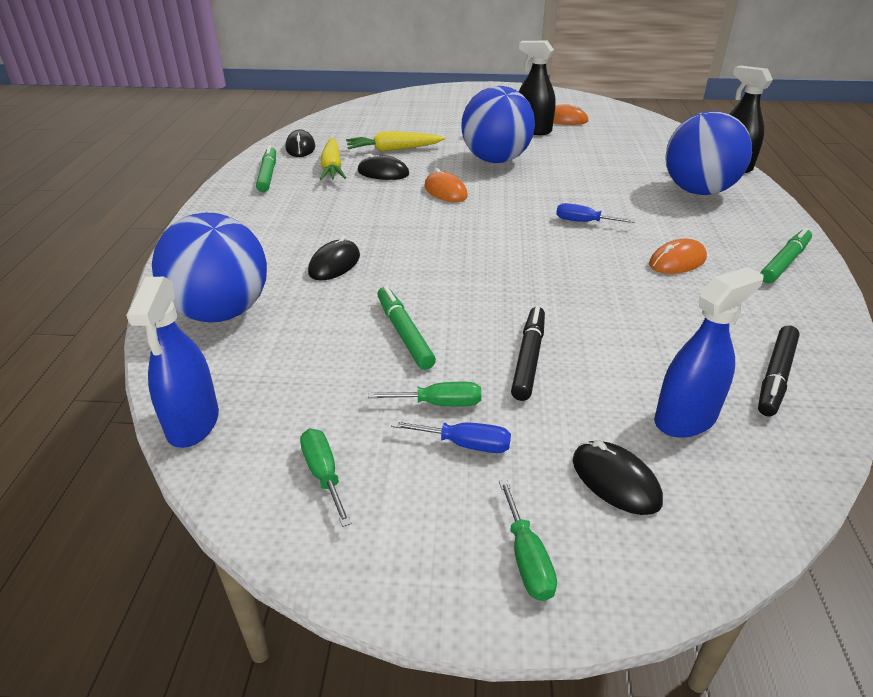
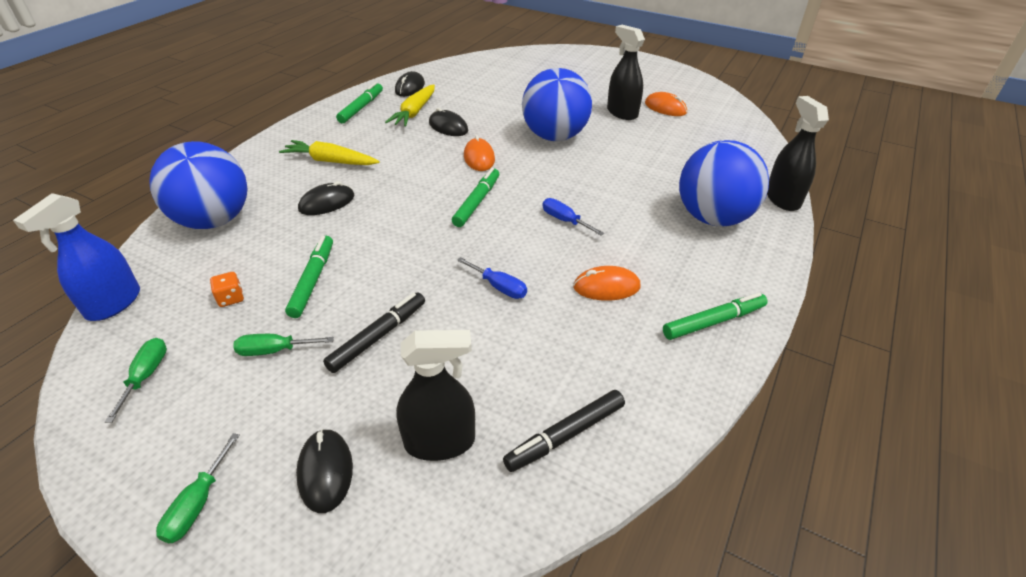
camera: 25 degrees right, 5 degrees up
yellow carrot [346,131,445,152] -> yellow carrot moved to [279,140,380,165]
green screwdriver [368,382,481,407] -> green screwdriver turned 150 degrees clockwise [233,334,334,356]
blue screwdriver [391,421,511,453] -> blue screwdriver moved to [457,257,527,299]
blue spray bottle [654,267,763,438] -> black spray bottle [396,330,475,461]
none -> orange dice [210,272,244,307]
none -> green marker [452,168,499,227]

